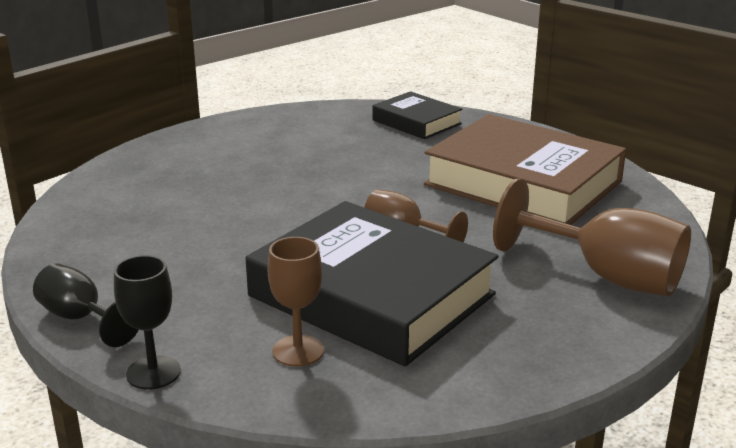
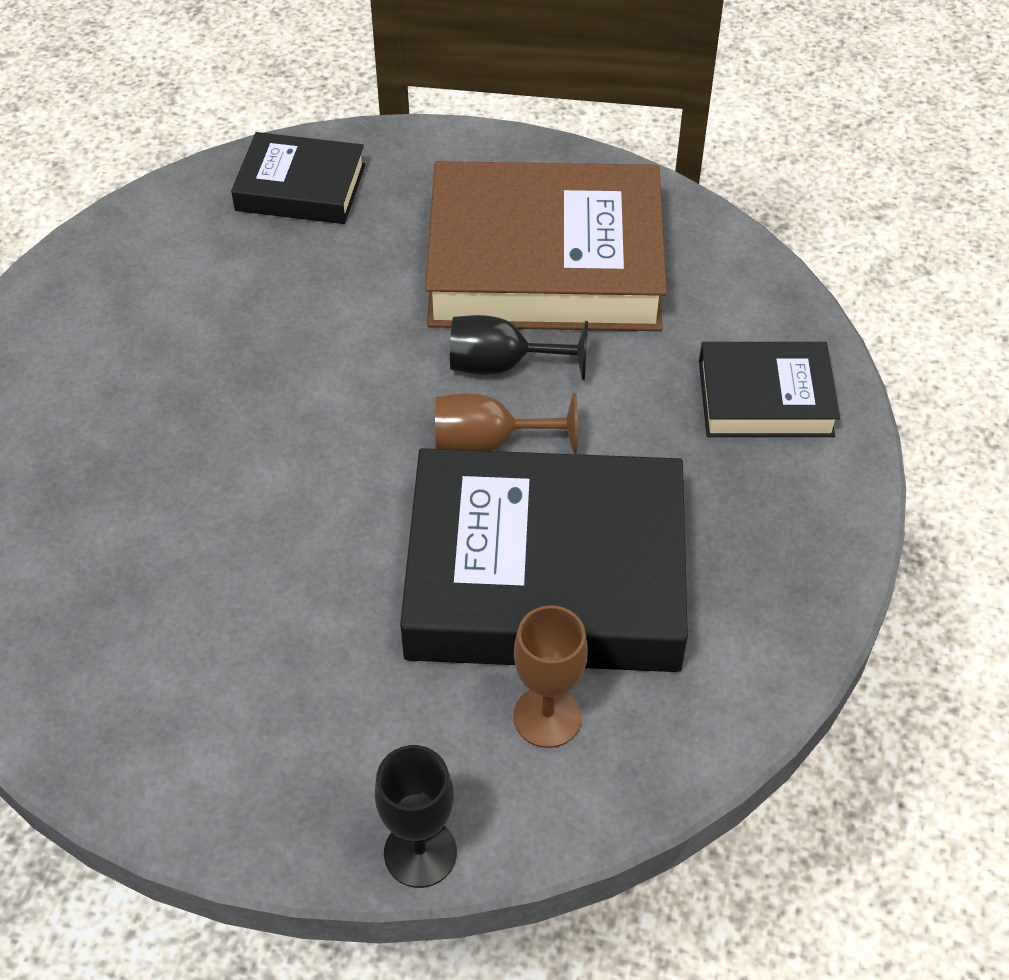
camera: 35 degrees left, 25 degrees up
black goblet [33,263,139,347] -> black goblet moved to [450,315,588,380]
brown goblet [493,178,691,296] -> black book [699,342,840,437]

